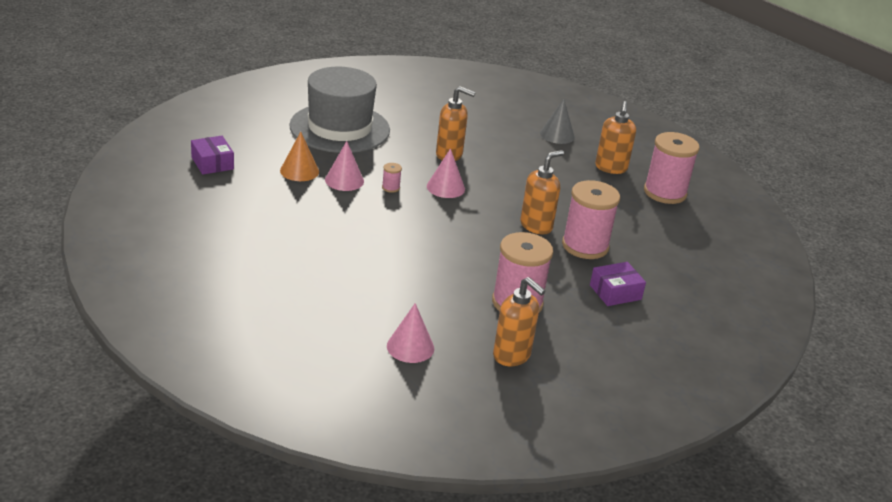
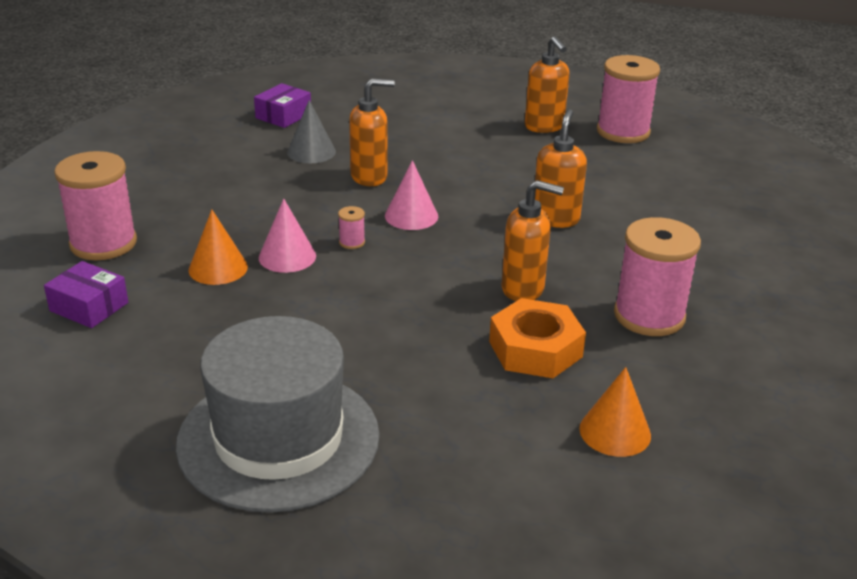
camera: 30 degrees left, 0 degrees up
grey hat [289,67,390,153] -> grey hat moved to [176,316,380,513]
pink cone [387,303,434,363] -> orange cone [579,367,651,457]
orange soap dispenser [493,277,545,366] -> orange soap dispenser moved to [502,180,564,301]
grey cone [540,99,575,144] -> grey cone moved to [287,100,336,163]
pink spool [562,180,620,259] -> pink spool moved to [54,151,137,260]
purple box [590,262,646,306] -> purple box moved to [254,83,311,128]
none -> orange nut [489,298,586,378]

